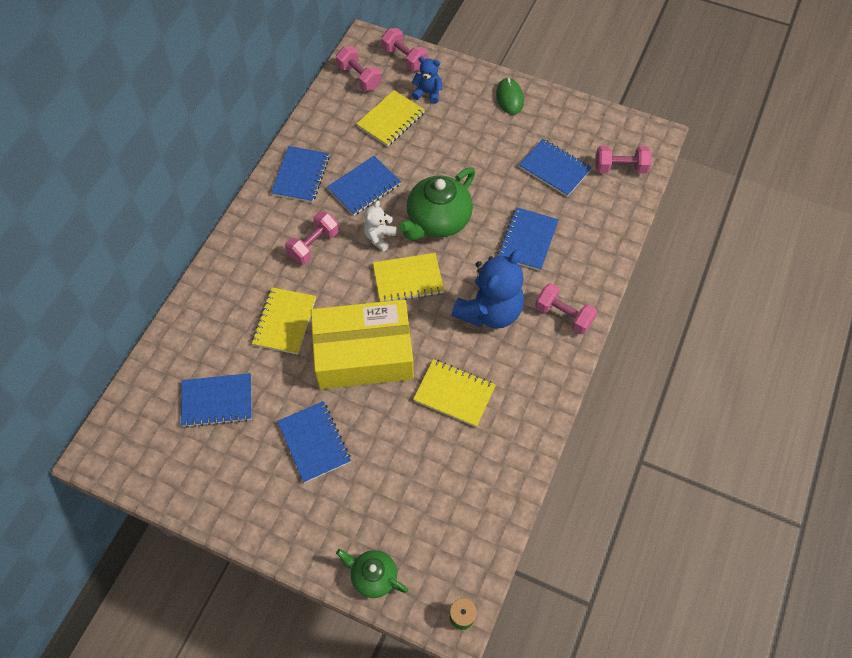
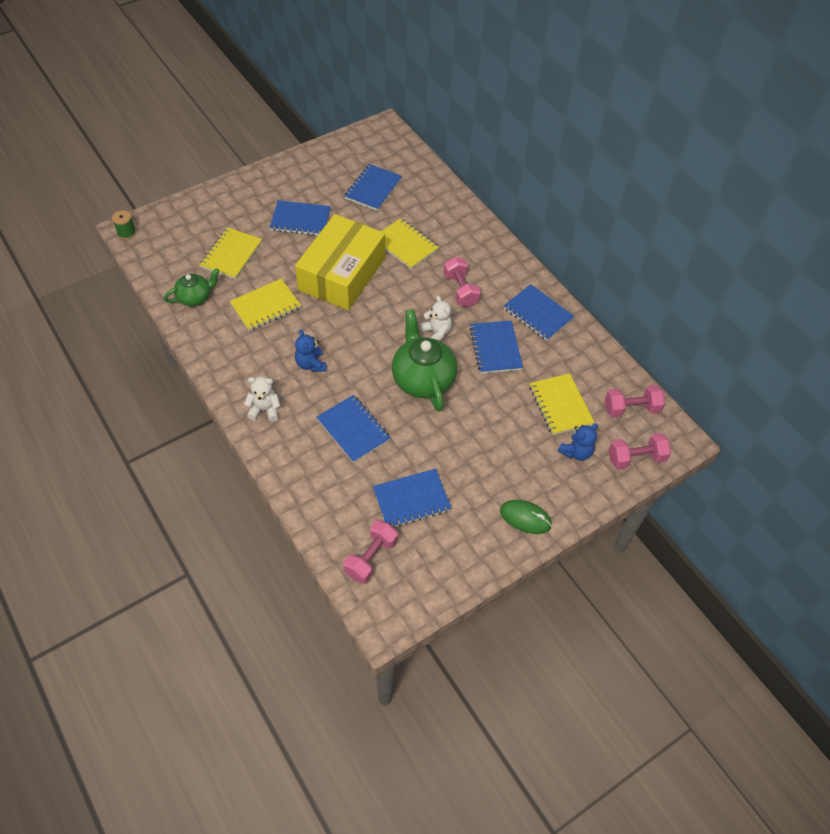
camera: 120 degrees right, 5 degrees down
green teapot [336,549,408,598] -> green teapot moved to [164,268,220,306]
yellow notebook [373,253,444,302] -> yellow notebook moved to [200,227,262,279]
blue teddy bear [452,249,524,329] -> blue teddy bear [295,330,326,372], size x0.51
pink dumbbell [535,283,597,335] -> white teddy bear [244,377,281,422]

